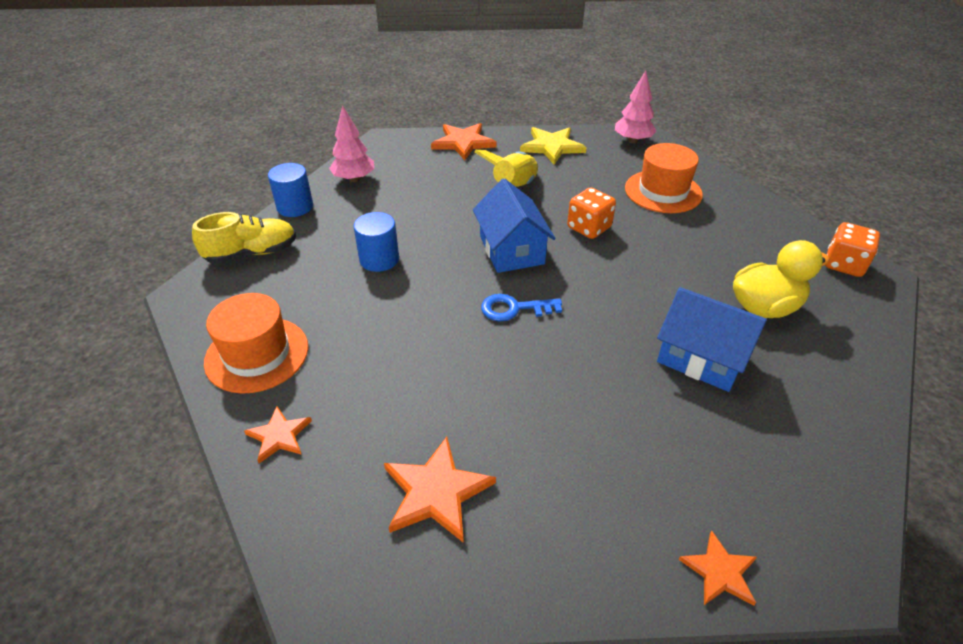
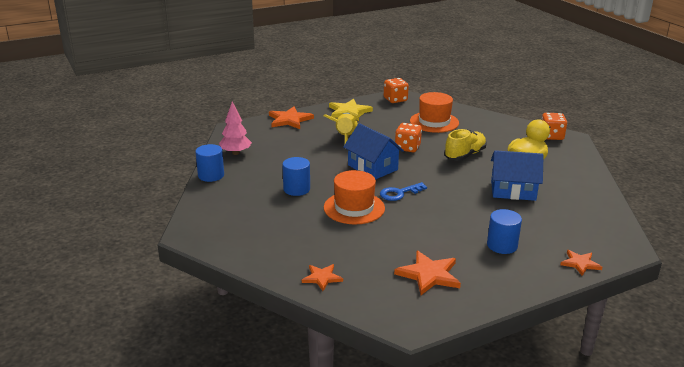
camera: 25 degrees left, 15 degrees down
yellow shoe [192,212,296,264] -> yellow shoe moved to [444,129,487,161]
orange hat [204,293,308,394] -> orange hat moved to [324,170,385,224]
pink tree [615,71,656,143] -> orange dice [384,78,409,103]
none -> blue cylinder [487,209,522,254]

